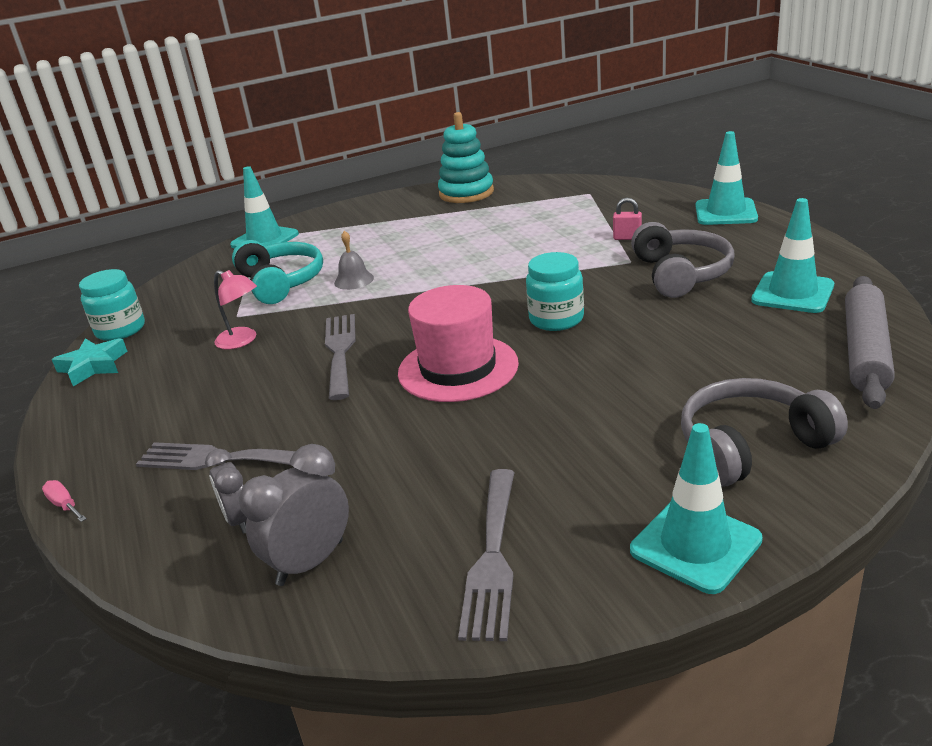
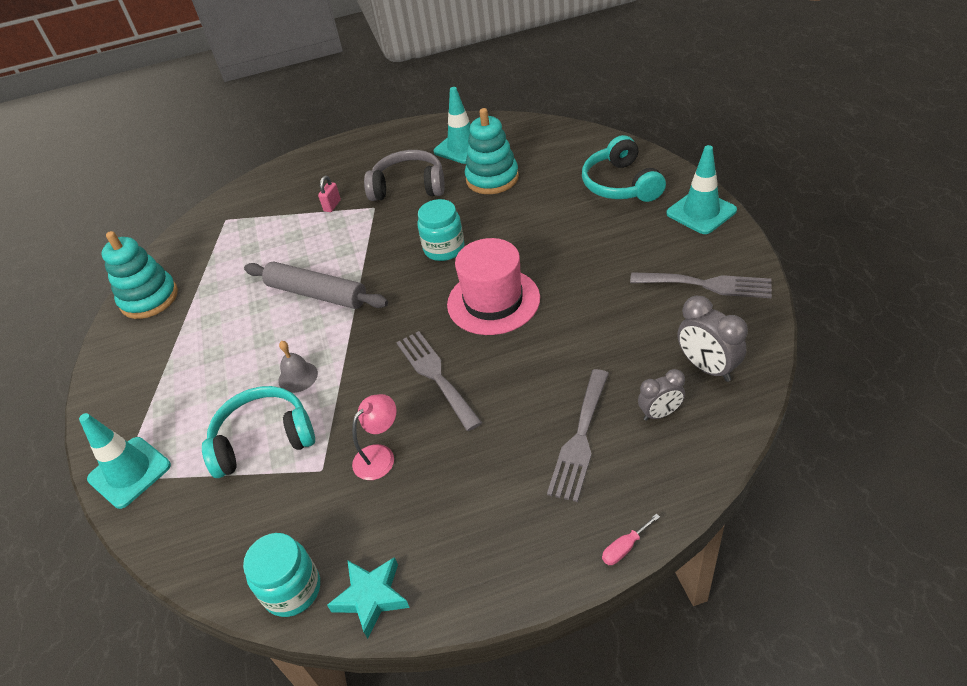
camera: 80 degrees left, 15 degrees up
grey fork [325,314,356,400] -> grey fork turned 60 degrees clockwise [396,331,482,431]
grey headphones [681,378,848,486] -> turquoise headphones [582,135,666,202]
turquoise traffic cone [696,131,758,225] -> none
grey rolling pin [845,276,895,409] -> grey rolling pin moved to [244,262,388,309]
none -> turquoise stacking toy [465,108,519,194]

